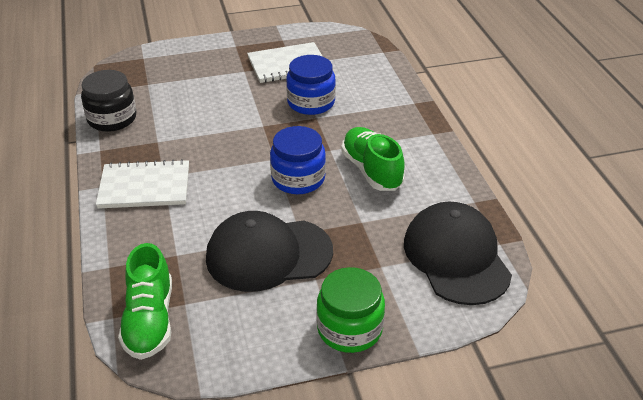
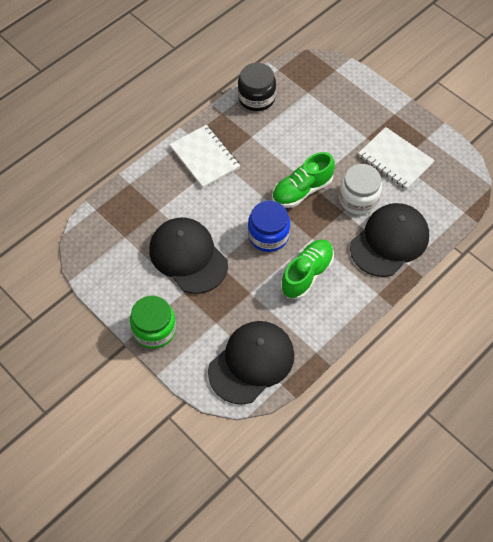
camera: 60 degrees right, 20 degrees up
green shoe [118,243,172,360] -> green shoe moved to [272,152,335,208]
blue jar [286,55,336,115] -> white jar [339,164,382,215]
none -> black cap [350,203,429,277]

